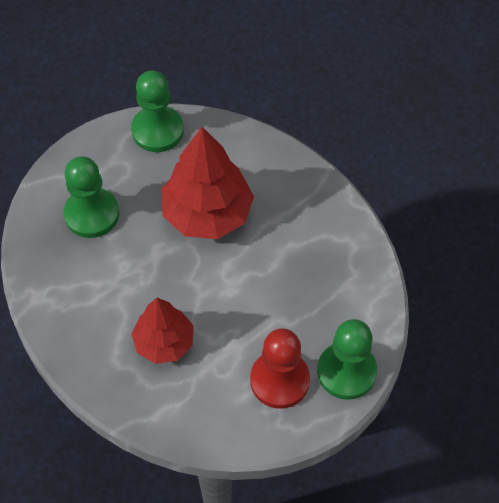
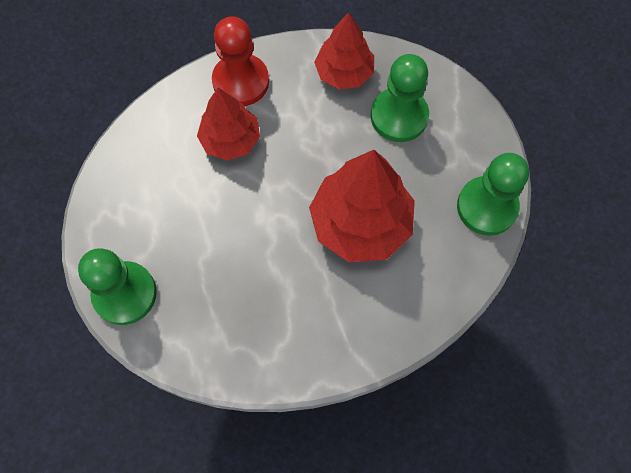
camera: 110 degrees right, 10 degrees up
red pawn [250,328,310,409] -> red pawn moved to [212,16,269,106]
none -> red tree [314,12,374,89]

